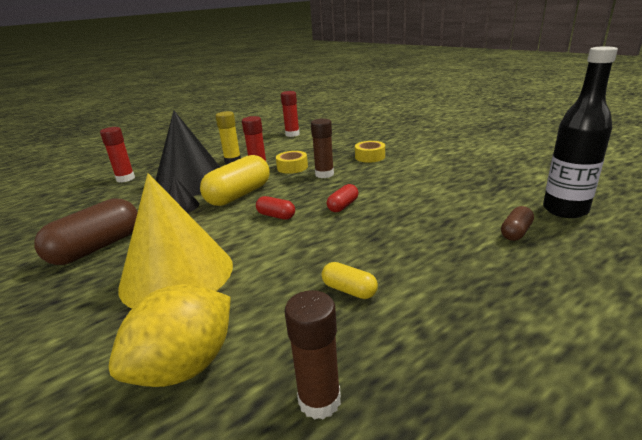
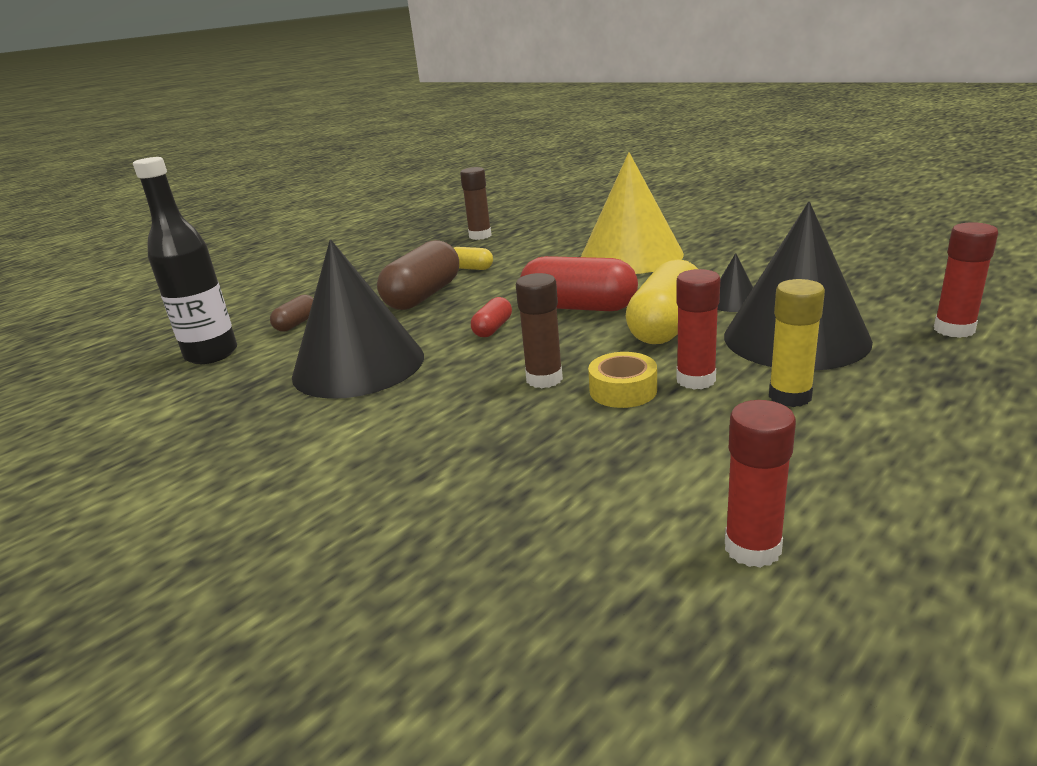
camera: 170 degrees right, 0 degrees up
brown capsule [34,198,138,265] -> brown capsule moved to [377,240,459,310]
yellow lemon [109,284,231,387] -> none
red capsule [256,196,295,220] -> red capsule [520,256,638,311], size x2.02
yellow tape [355,141,385,163] -> none
none -> black cone [292,239,424,399]

